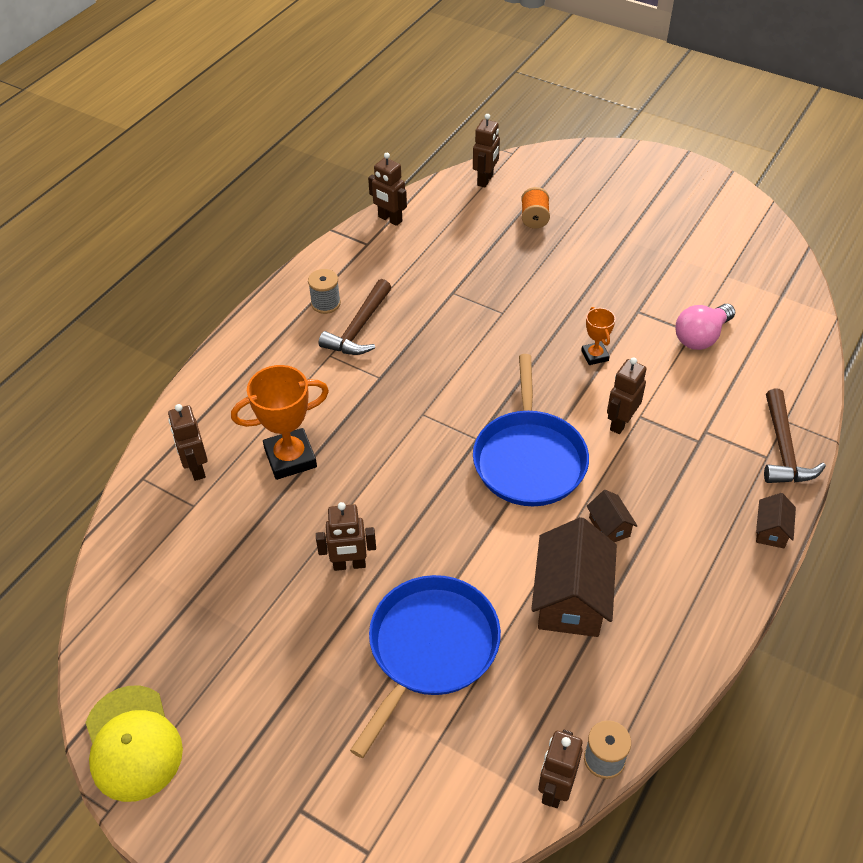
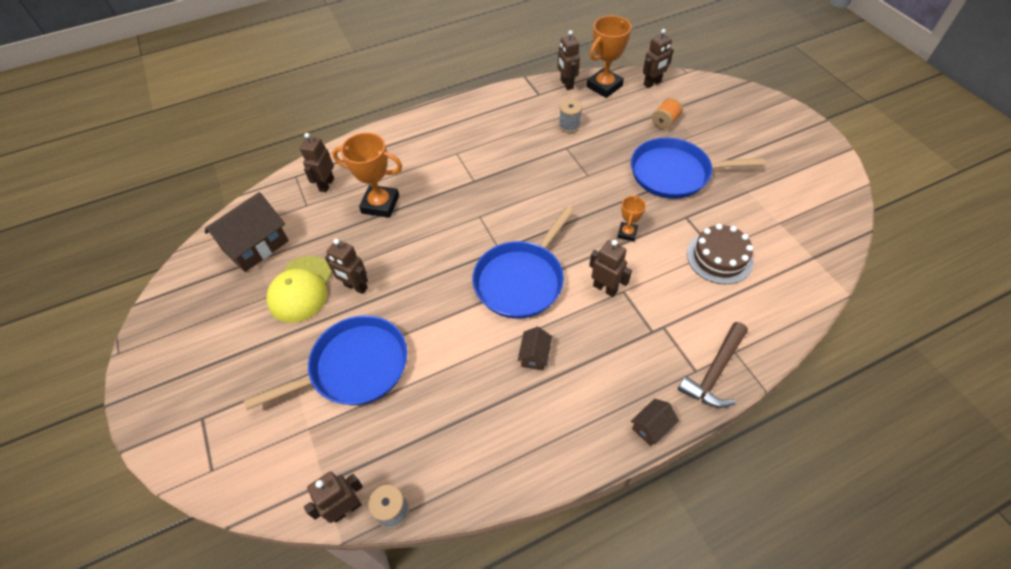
camera: 35 degrees right, 5 degrees up
yellow cap [85,685,183,802] -> yellow cap moved to [267,256,332,323]
grey spool [308,269,341,314] -> grey spool moved to [559,99,582,133]
brown hammer [319,279,392,355] -> none
brown house [531,517,617,637] -> brown house moved to [204,192,289,272]
brown robot [607,357,647,434] -> brown robot turned 60 degrees clockwise [589,240,632,297]
pink light bulb [676,304,735,350] -> brown cake [687,224,753,284]
none -> orange trophy [586,16,632,98]
none -> blue pan [631,137,765,199]

